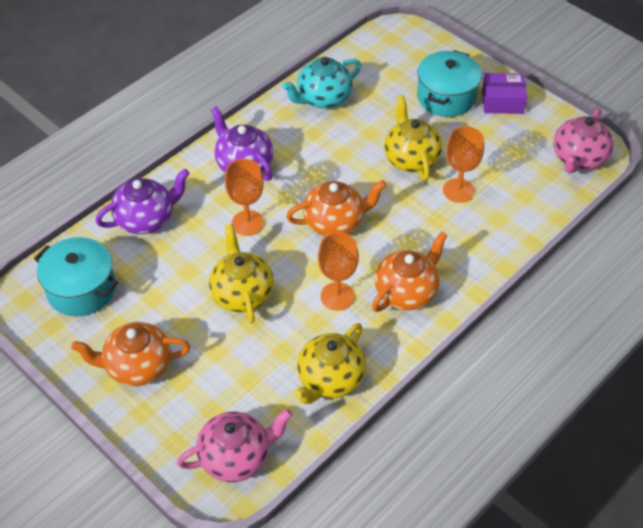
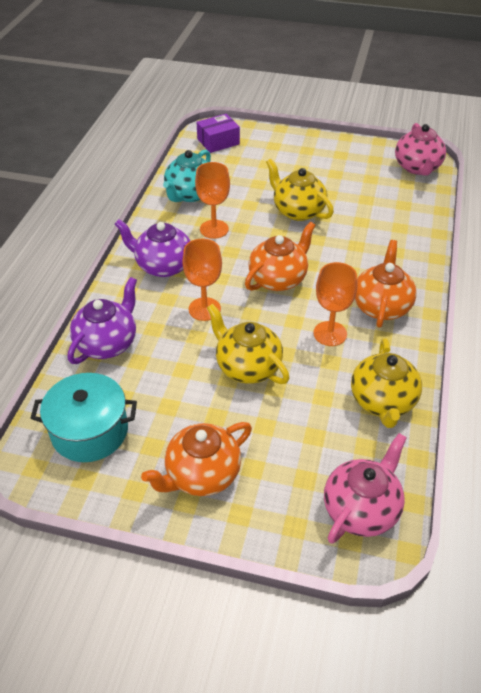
camera: 30 degrees left, 5 degrees down
turquoise pot [417,50,482,117] -> none
orange goblet [443,126,484,203] -> orange goblet moved to [195,162,230,239]
purple box [482,73,527,114] -> purple box moved to [197,114,240,153]

